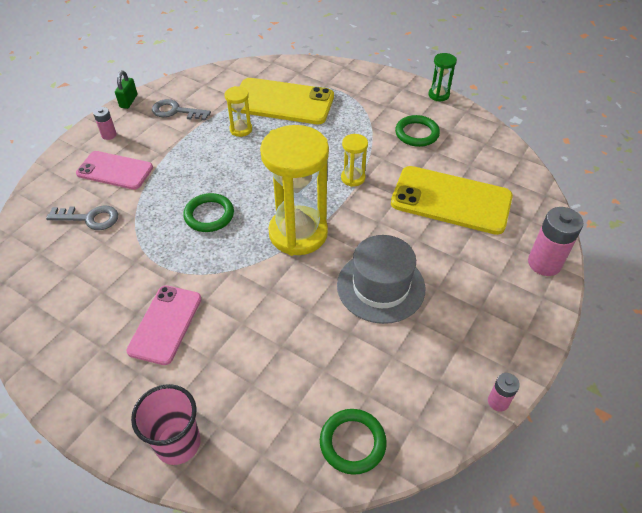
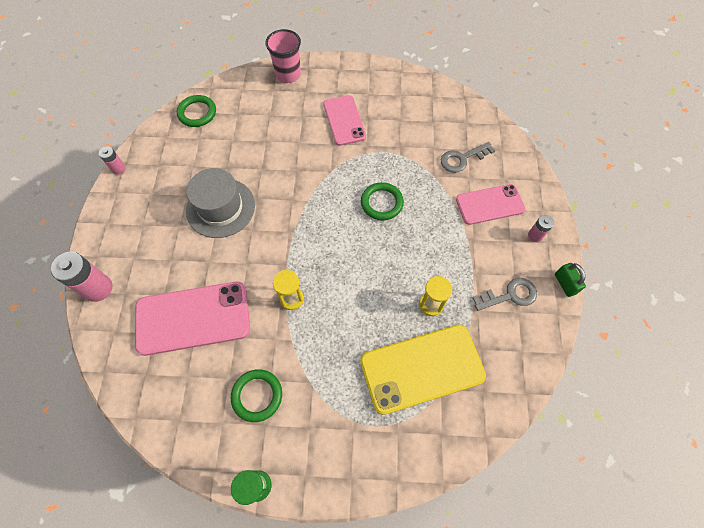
camera: 150 degrees right, 15 degrees up
yellow hourglass [260,125,329,256] -> none
yellow phone [391,166,513,235] -> pink phone [135,281,250,356]

